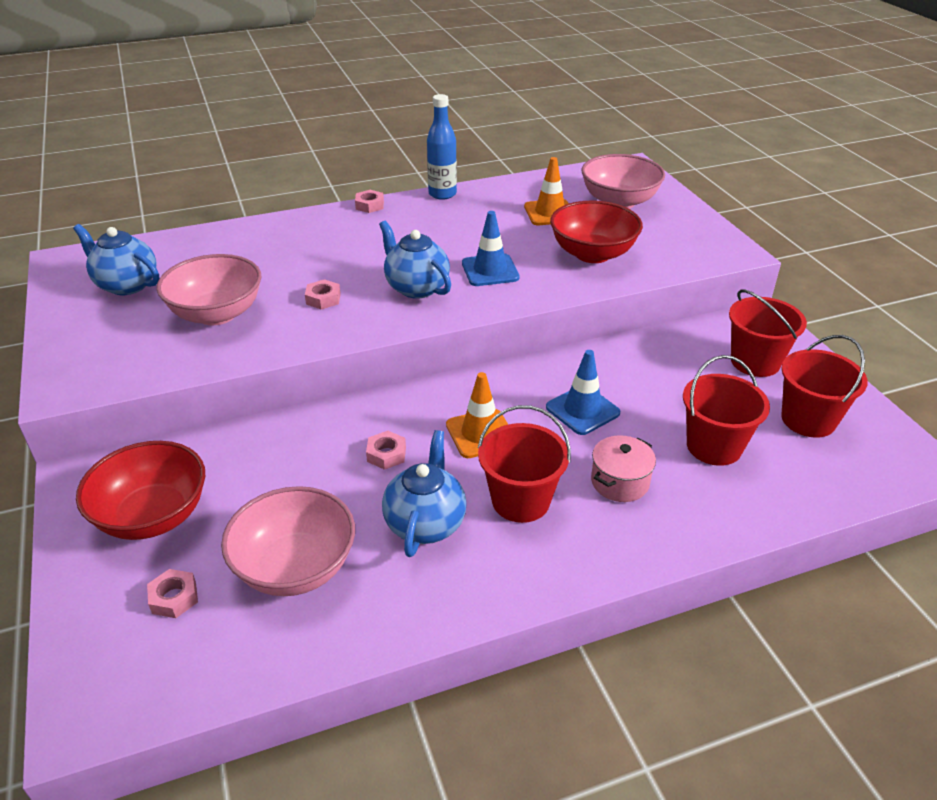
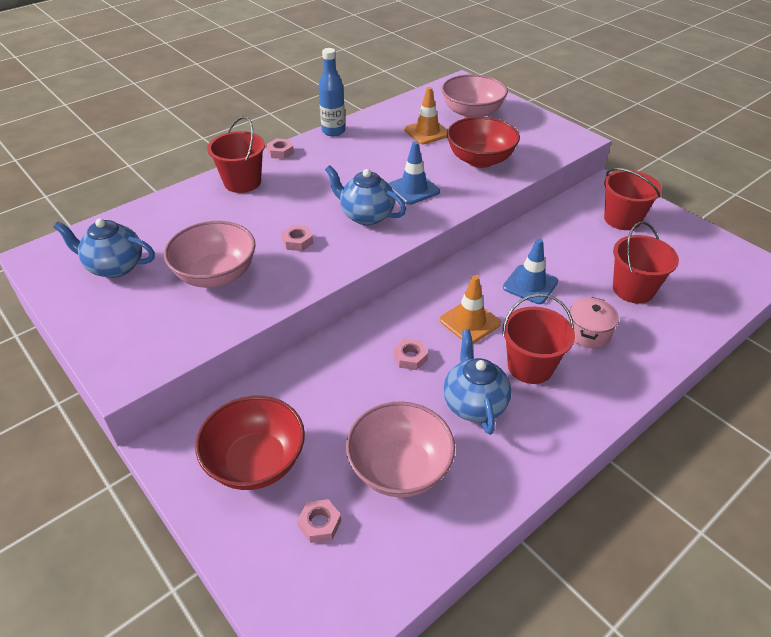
camera: 20 degrees left, 5 degrees up
red bucket [781,335,868,438] -> red bucket moved to [207,116,265,193]

